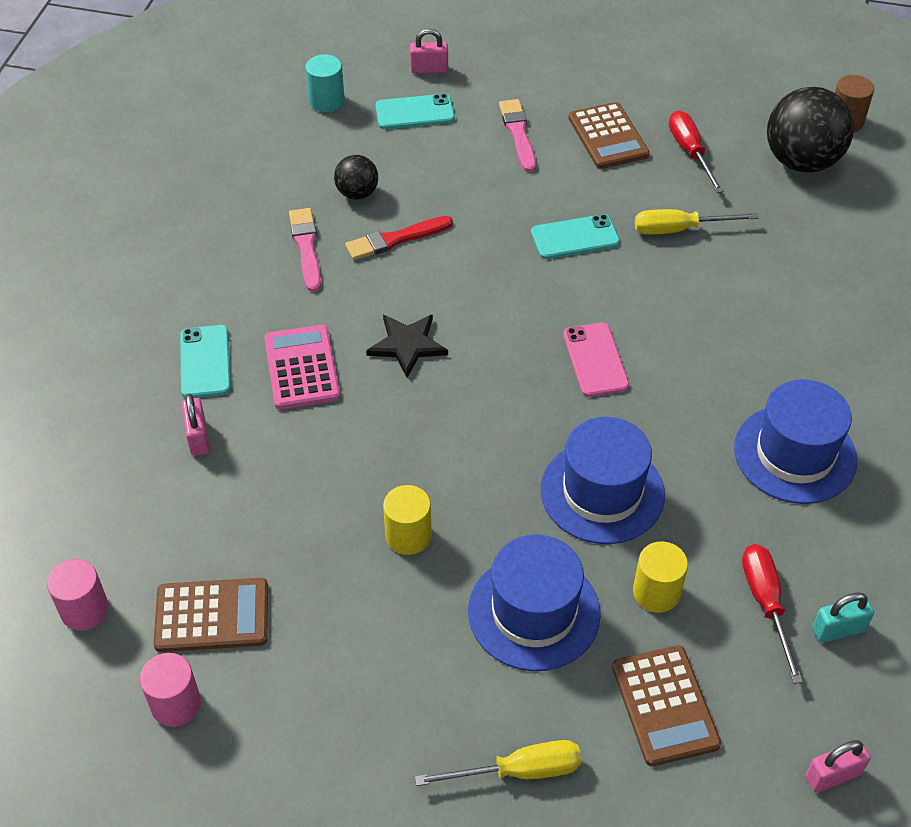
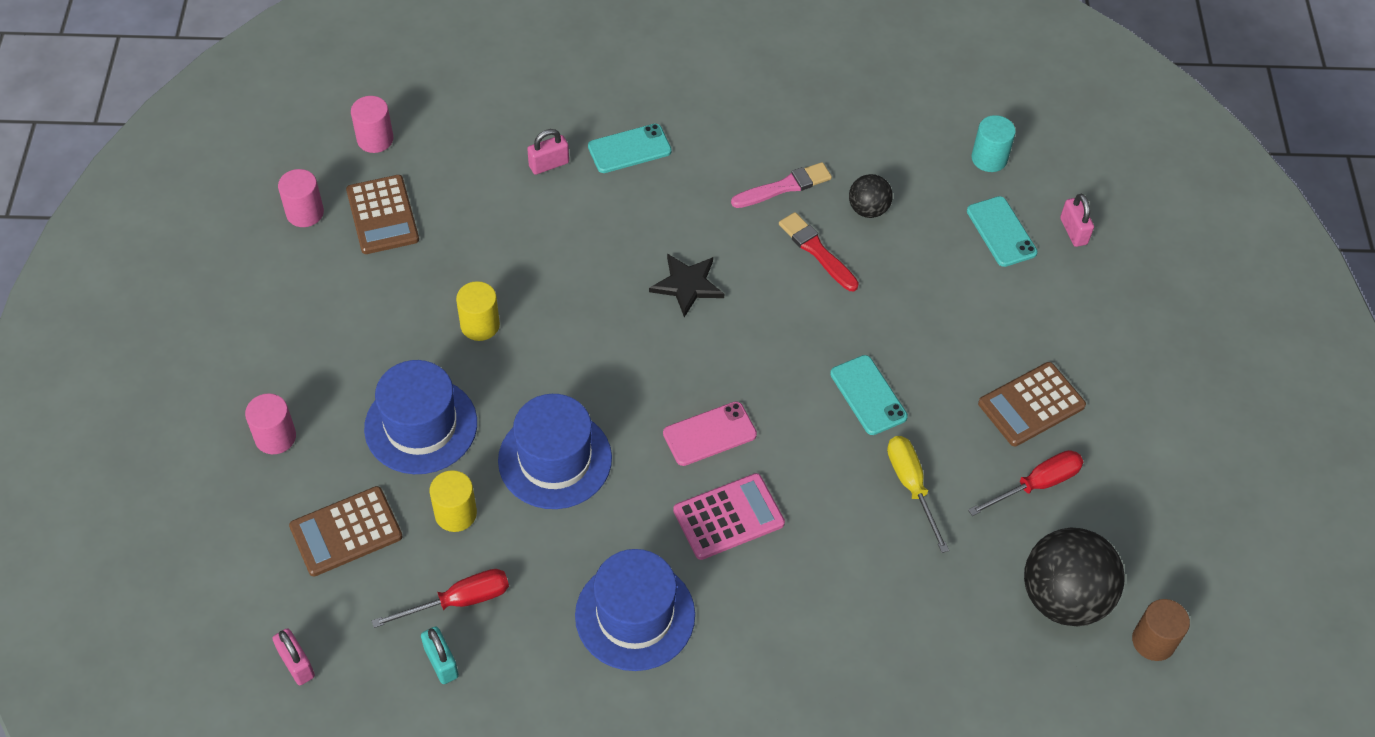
camera: 75 degrees right, 5 degrees up
pink calculator [264,325,340,410] -> pink calculator moved to [673,473,785,560]
yellow screwdriver [415,740,582,786] -> pink cylinder [245,393,296,454]
pink brush [499,99,536,172] -> none

